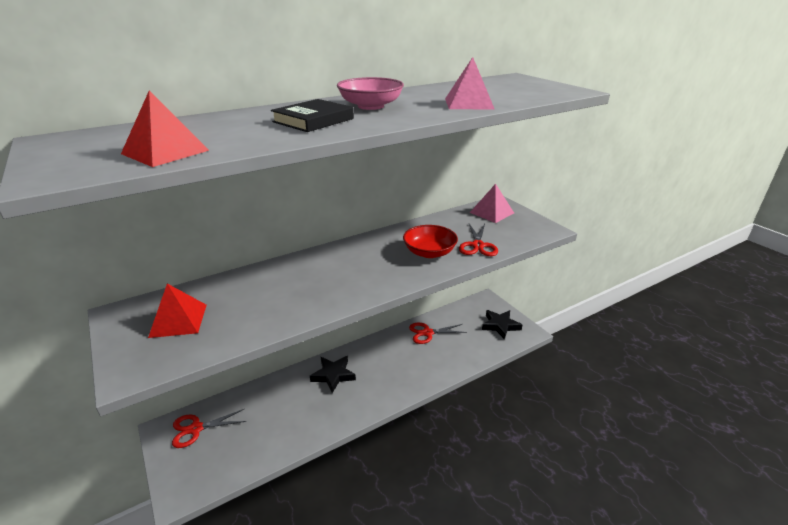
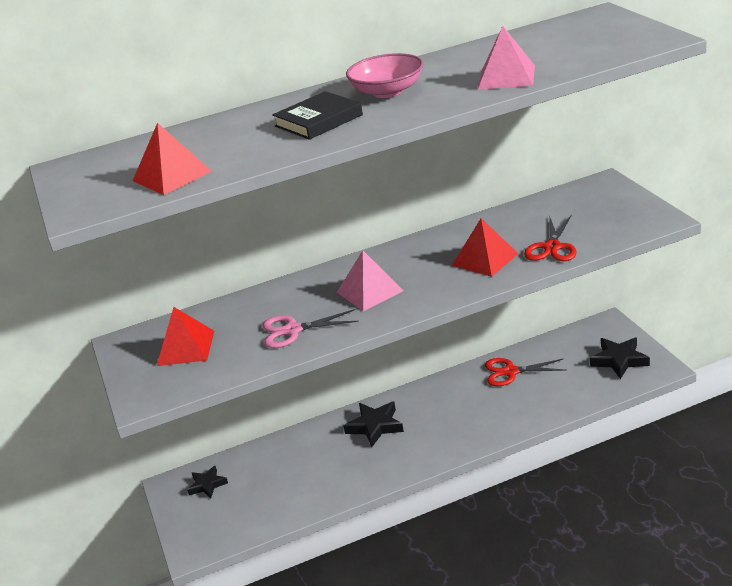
camera: 15 degrees right, 0 degrees up
red scissors [172,409,246,448] -> black star [187,466,228,498]
red bowl [403,225,458,258] -> red pyramid [452,218,519,277]
pink pyramid [470,184,514,223] -> pink pyramid moved to [337,251,403,311]
none -> pink scissors [262,309,359,348]

